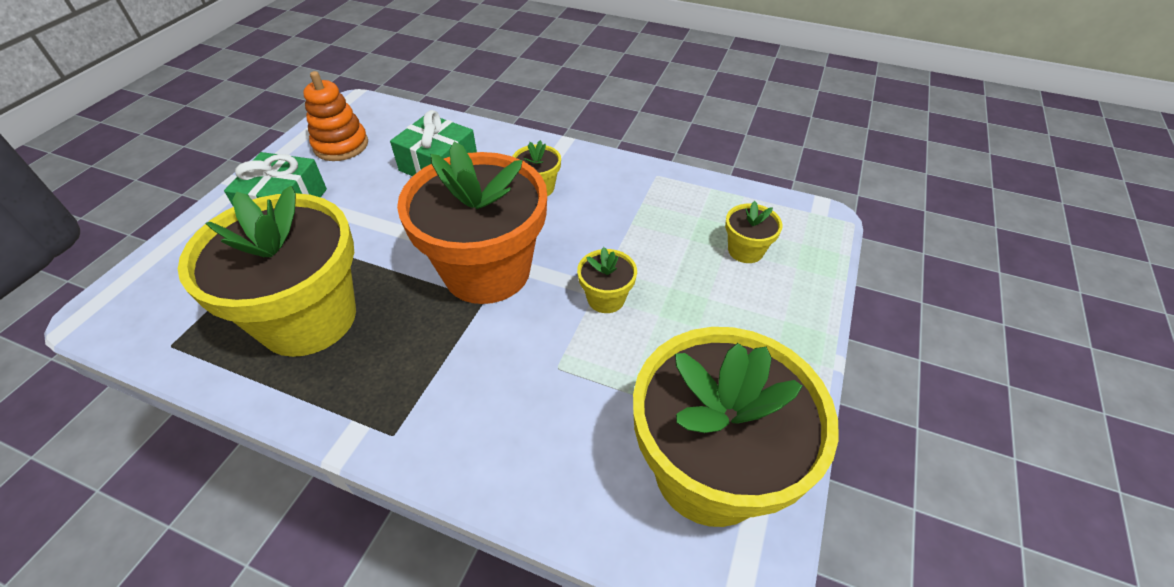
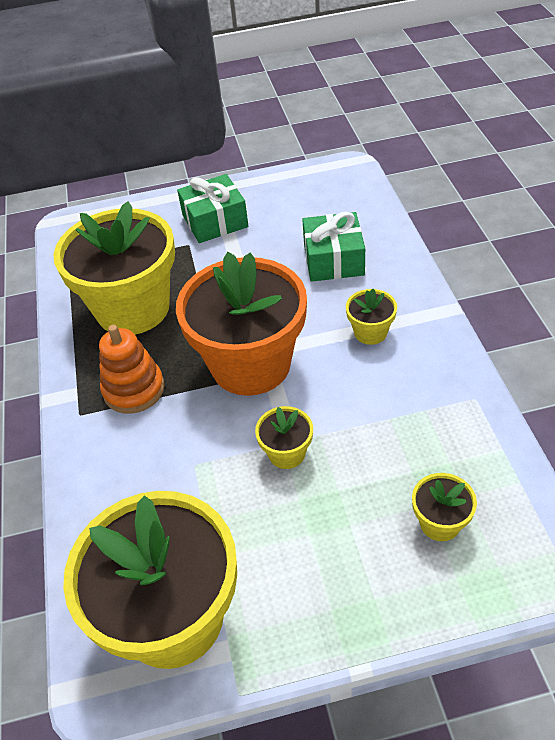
camera: 60 degrees right, 0 degrees up
orange stacking toy [303,71,368,161] -> orange stacking toy moved to [99,325,165,414]

